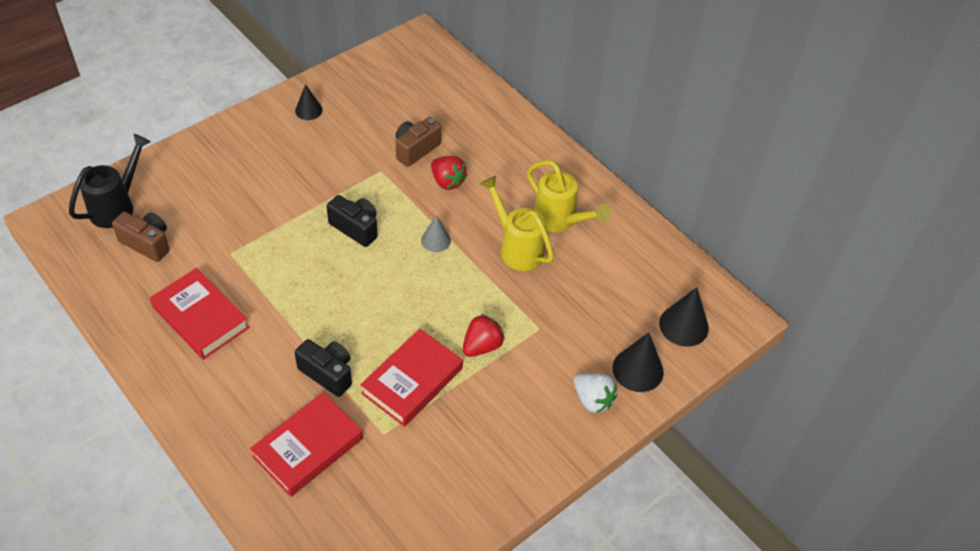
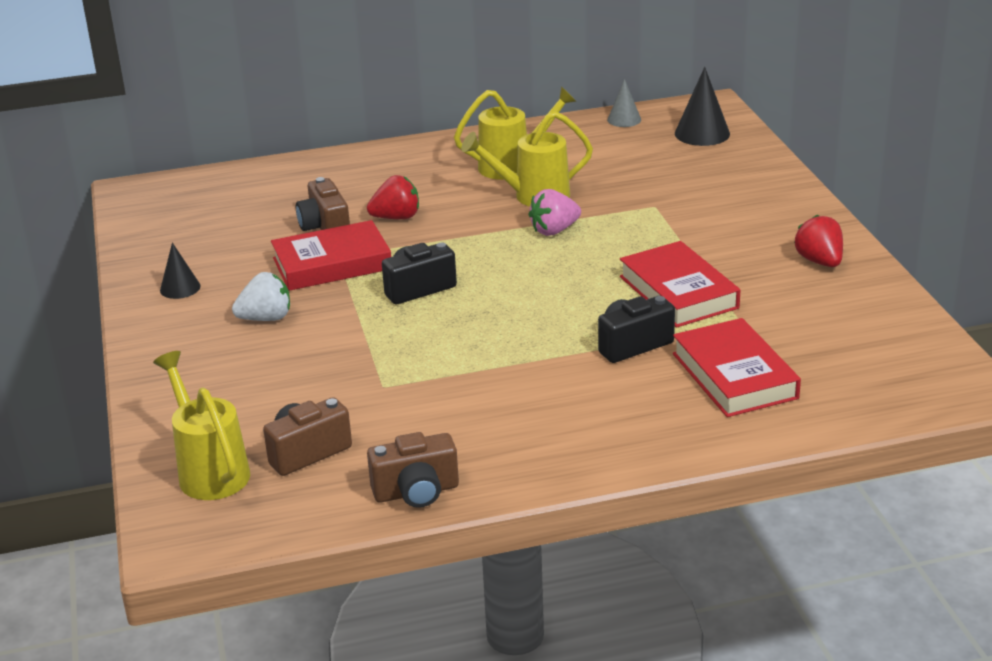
camera: 60 degrees left, 20 degrees down
black watering can [69,134,151,228] -> yellow watering can [153,351,250,500]
red book [150,268,250,360] -> red book moved to [271,220,391,291]
grey cone [421,216,451,252] -> grey cone moved to [607,79,641,127]
red strawberry [463,314,505,357] -> red strawberry moved to [794,215,843,267]
white strawberry [574,373,617,413] -> white strawberry moved to [232,272,290,321]
black cone [612,332,664,392] -> none
none -> brown camera [367,432,459,508]
none -> pink strawberry [528,189,581,236]

